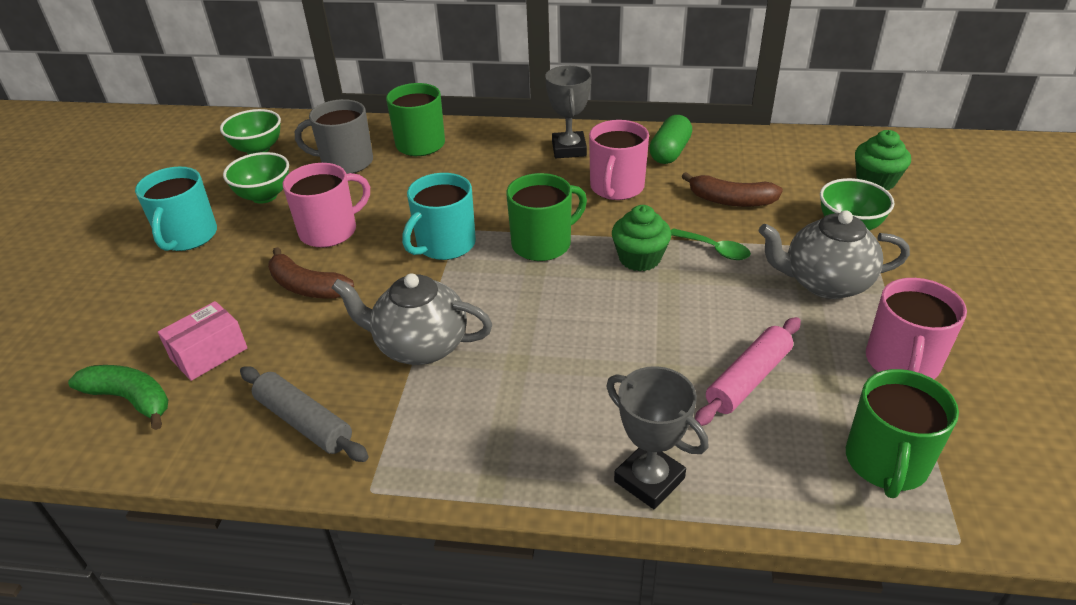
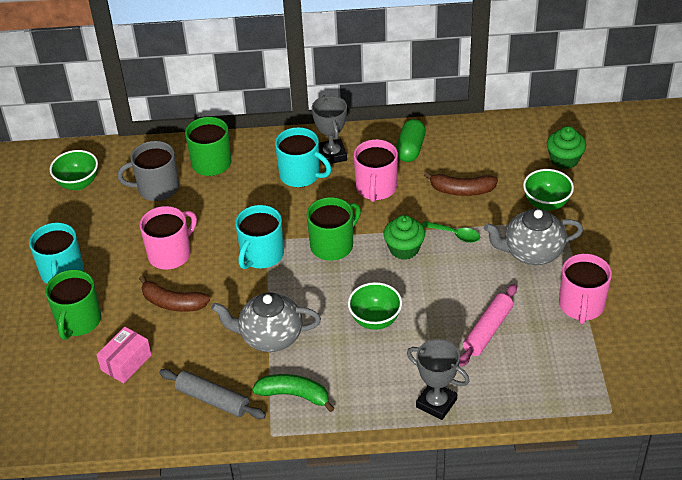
camera: 10 degrees left, 5 degrees up
green banana [68,365,168,430] -> green banana moved to [252,374,335,412]
green bowl [223,152,289,204] -> green bowl moved to [348,282,402,330]
green mug [846,369,959,498] -> green mug moved to [45,270,101,340]
none -> turquoise mug [275,127,331,187]

